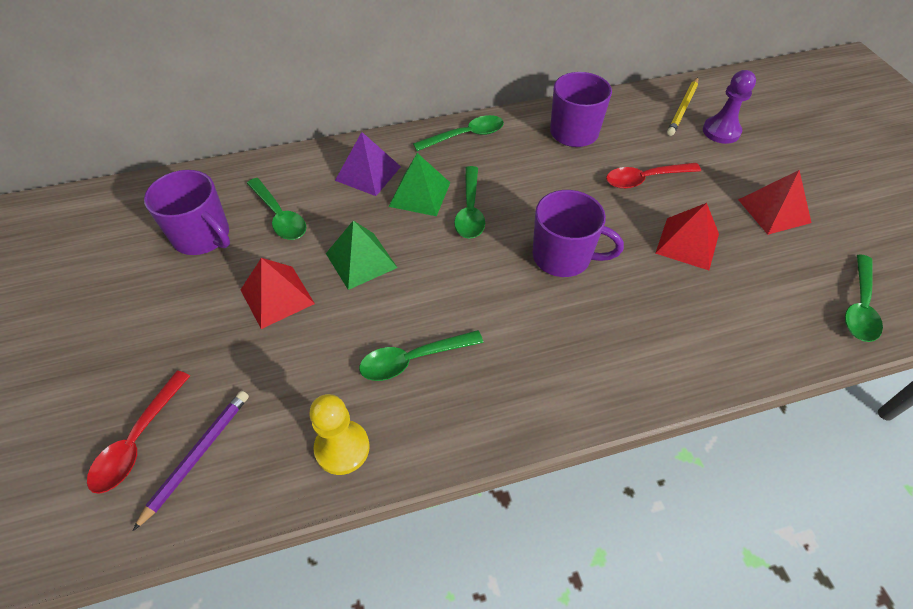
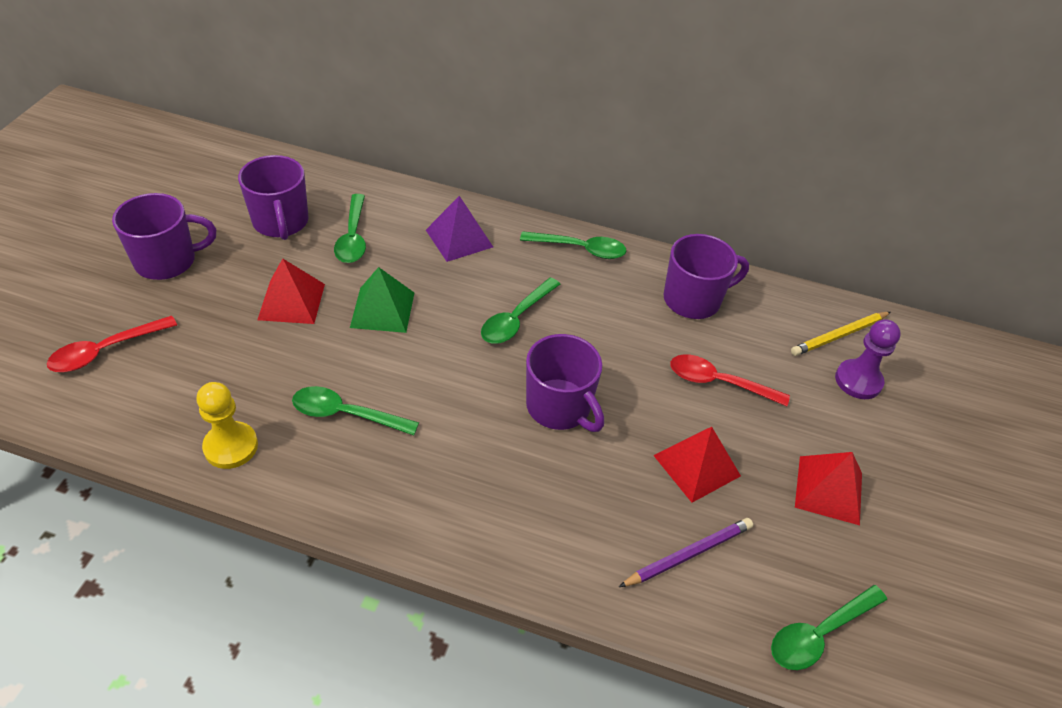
camera: 30 degrees right, 5 degrees down
purple pencil [133,391,249,531] -> purple pencil moved to [619,518,753,587]
green pyramid [389,153,450,216] -> none
none -> purple mug [112,193,216,280]

